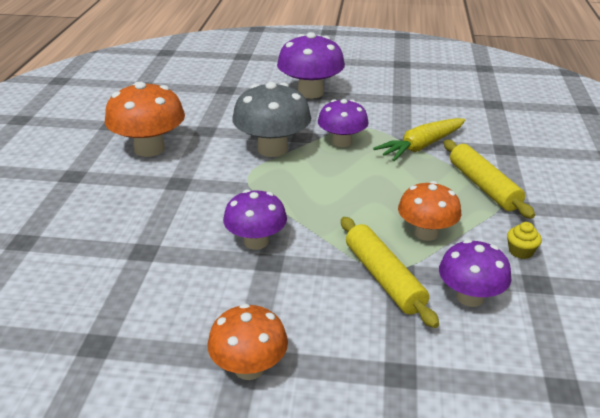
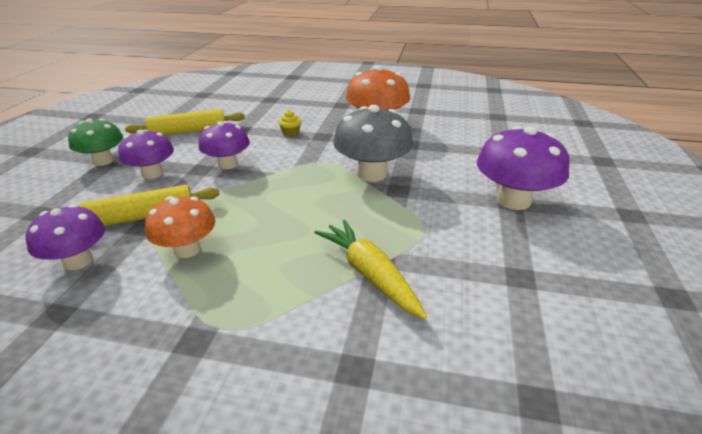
camera: 95 degrees right, 0 degrees up
orange mushroom [208,303,288,380] -> green mushroom [68,118,123,166]
purple mushroom [318,99,369,147] -> purple mushroom moved to [118,130,174,179]
yellow rolling pin [444,140,535,219] -> yellow rolling pin moved to [125,109,245,135]
yellow cupcake [507,222,542,259] -> yellow cupcake moved to [279,110,301,137]

